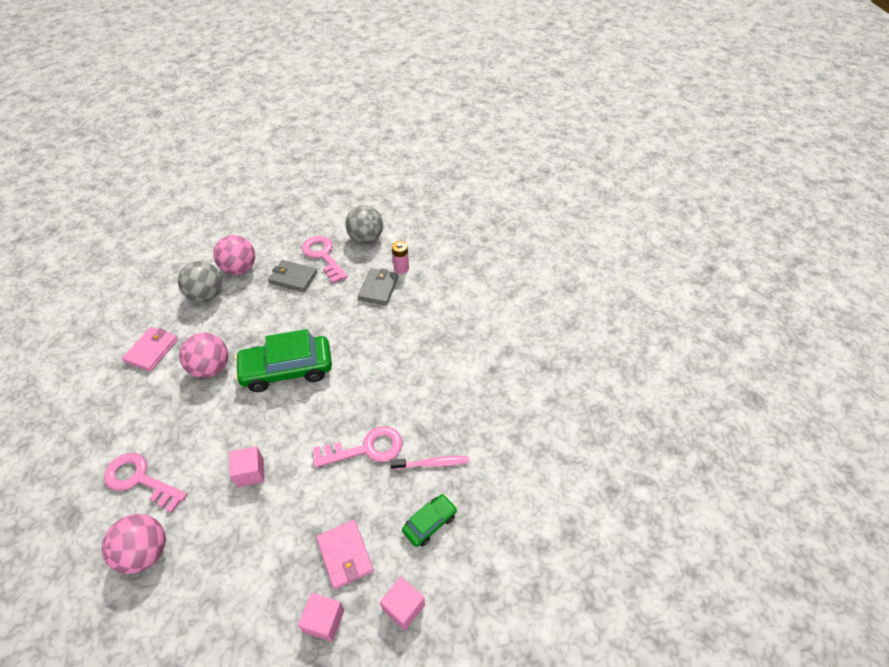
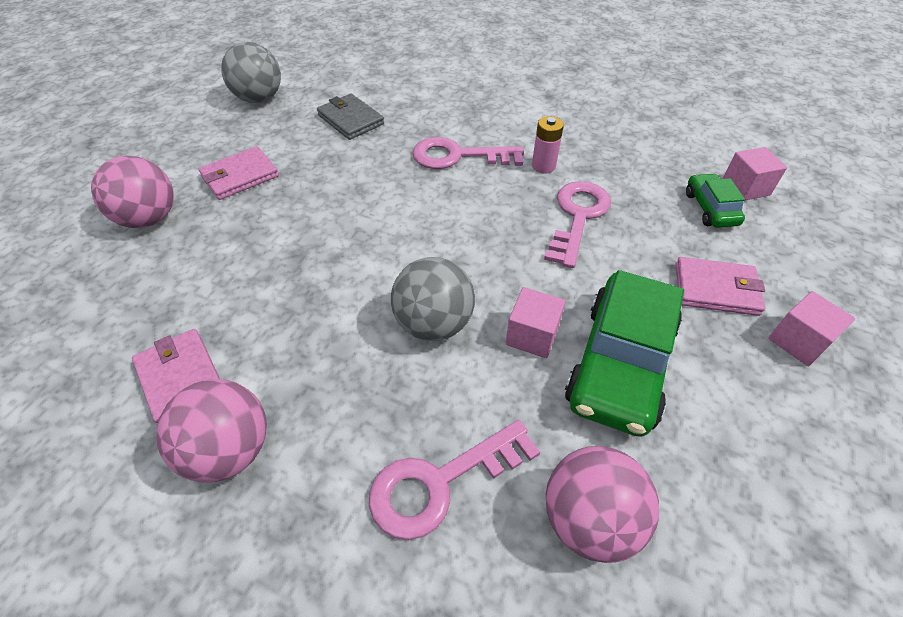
camera: 55 degrees left, 0 degrees up
grey ball [178,261,222,302] -> grey ball moved to [391,257,475,341]
pink ball [179,333,228,378] -> pink ball moved to [156,379,267,483]
green car [235,329,332,392] -> green car moved to [565,270,684,437]
grey wallet [268,260,317,292] -> pink wallet [199,146,279,200]
pink key [302,236,348,283] -> pink key moved to [413,137,524,169]
pink cube [380,577,425,630] -> pink cube moved to [723,147,787,200]
pink toothbrush [390,456,469,470] -> none
pink battery [392,241,409,274] -> pink battery moved to [532,116,564,173]

